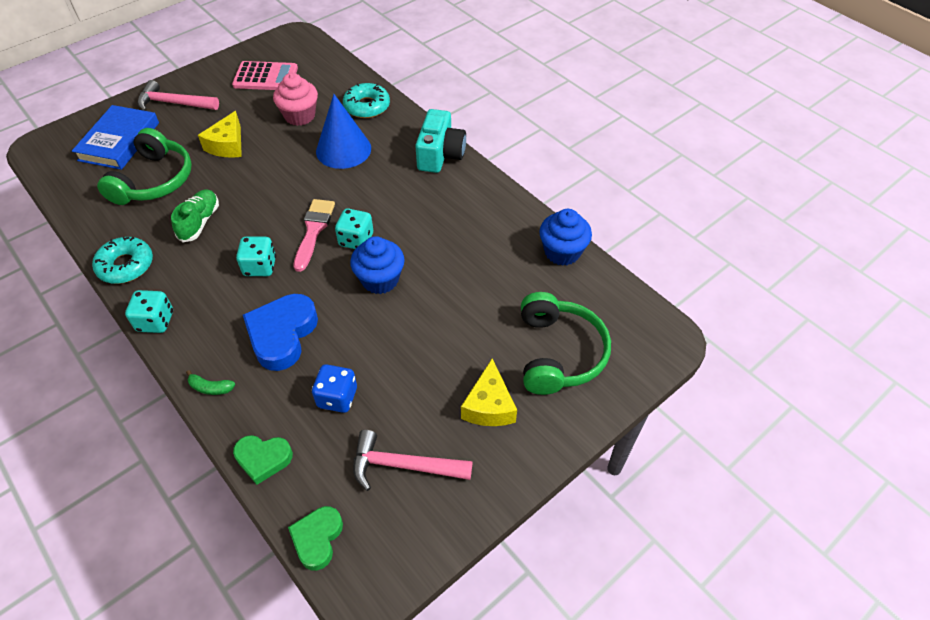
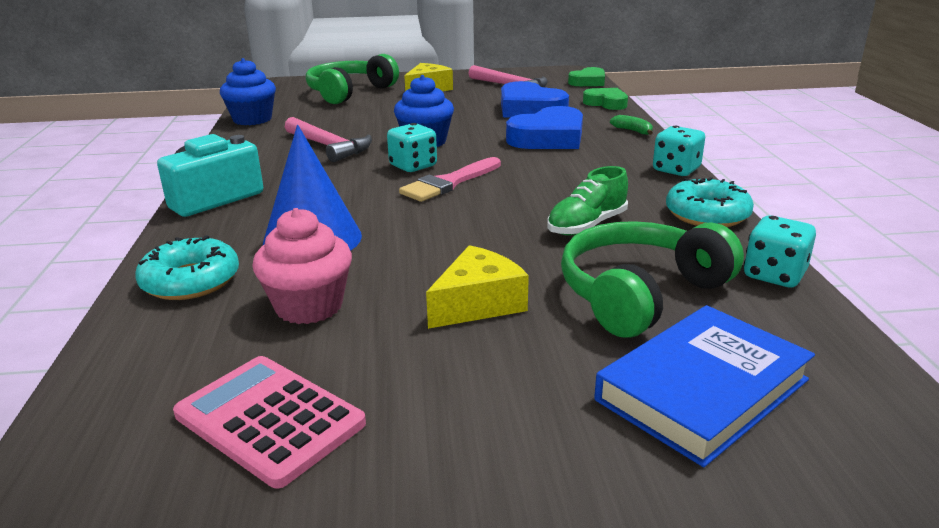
camera: 145 degrees left, 25 degrees down
pink hammer [137,80,219,111] -> pink hammer moved to [285,117,372,162]
turquoise dice [236,237,276,276] -> turquoise dice moved to [744,216,816,287]
blue dice [312,364,357,413] -> blue heart [501,81,569,118]

